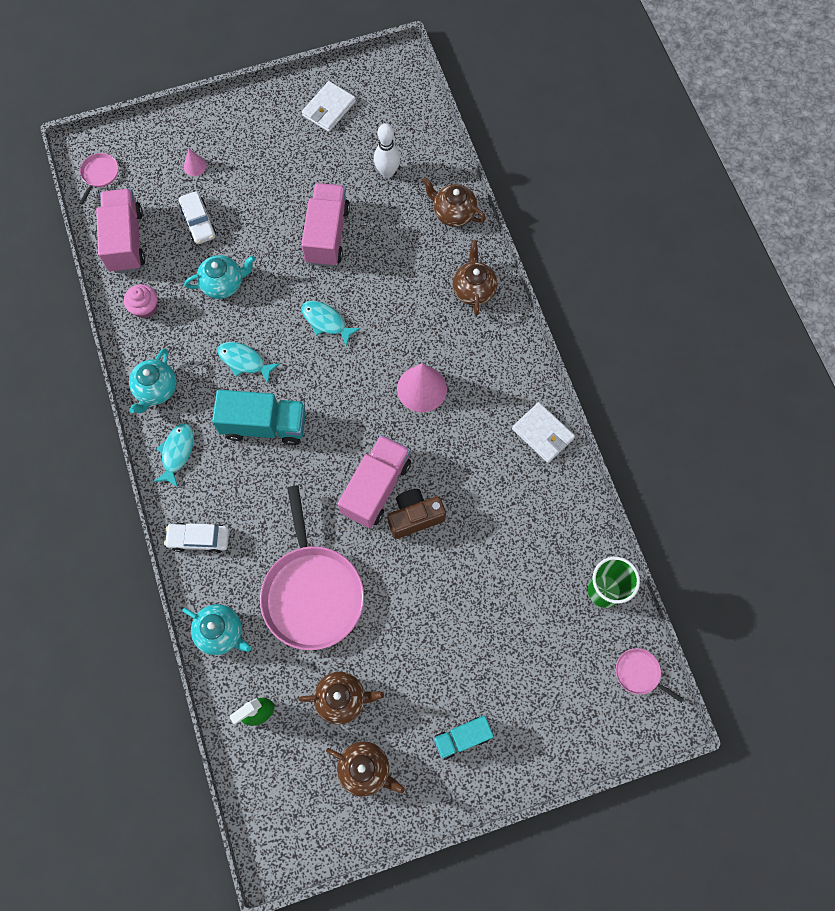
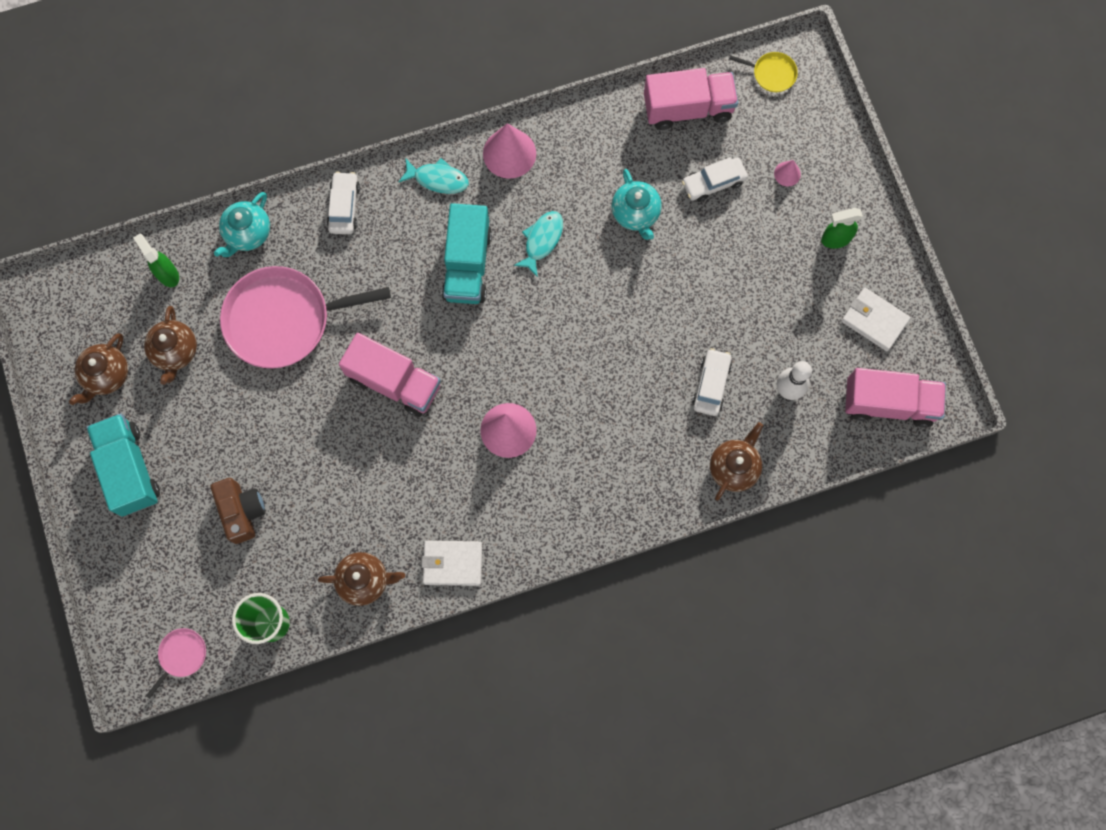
camera: 90 degrees right, 5 degrees up
pink pan [80,153,118,205] -> yellow pan [729,52,798,92]
pink cupcake [124,284,158,319] -> none
turquoise teapot [129,348,177,413] -> pink cone [483,123,536,179]
pink truck [301,183,350,267] -> pink truck moved to [845,368,946,428]
turquoise fish [301,301,361,346] -> none
brown camera [388,489,446,539] -> brown camera moved to [211,478,266,544]
turquoise truck [433,716,494,760] -> turquoise truck [86,413,160,516], size x1.68
brown teapot [453,240,498,316] -> brown teapot moved to [318,552,405,606]
white wallet [512,402,575,463] -> white wallet turned 45 degrees clockwise [421,541,482,586]
none -> white car [692,348,732,416]
none -> green spray bottle [821,208,863,249]

